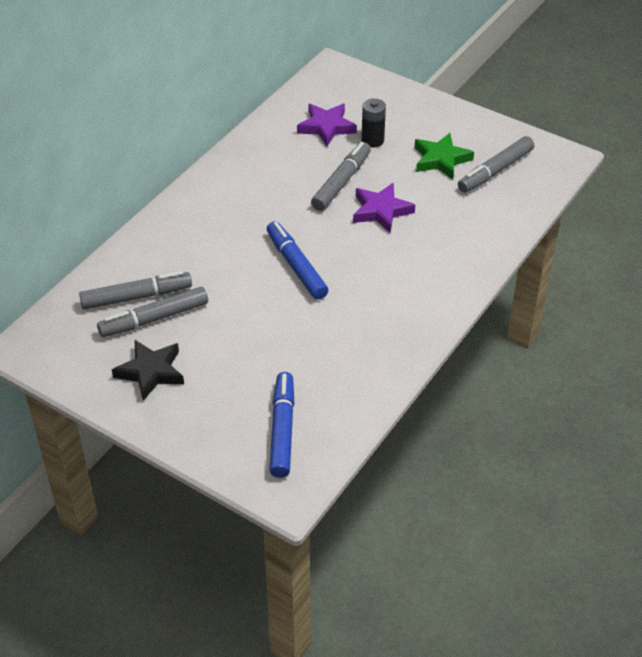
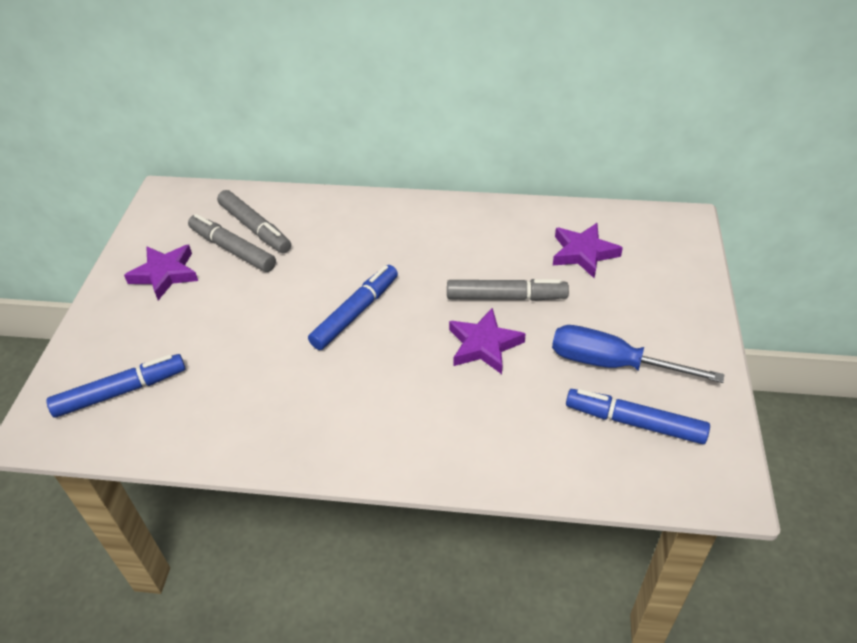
camera: 65 degrees right, 0 degrees up
black star [112,340,184,401] -> purple star [124,245,198,300]
black battery [362,98,386,147] -> none
green star [415,133,474,179] -> blue screwdriver [552,325,724,383]
grey marker [458,136,534,193] -> blue marker [566,389,710,444]

